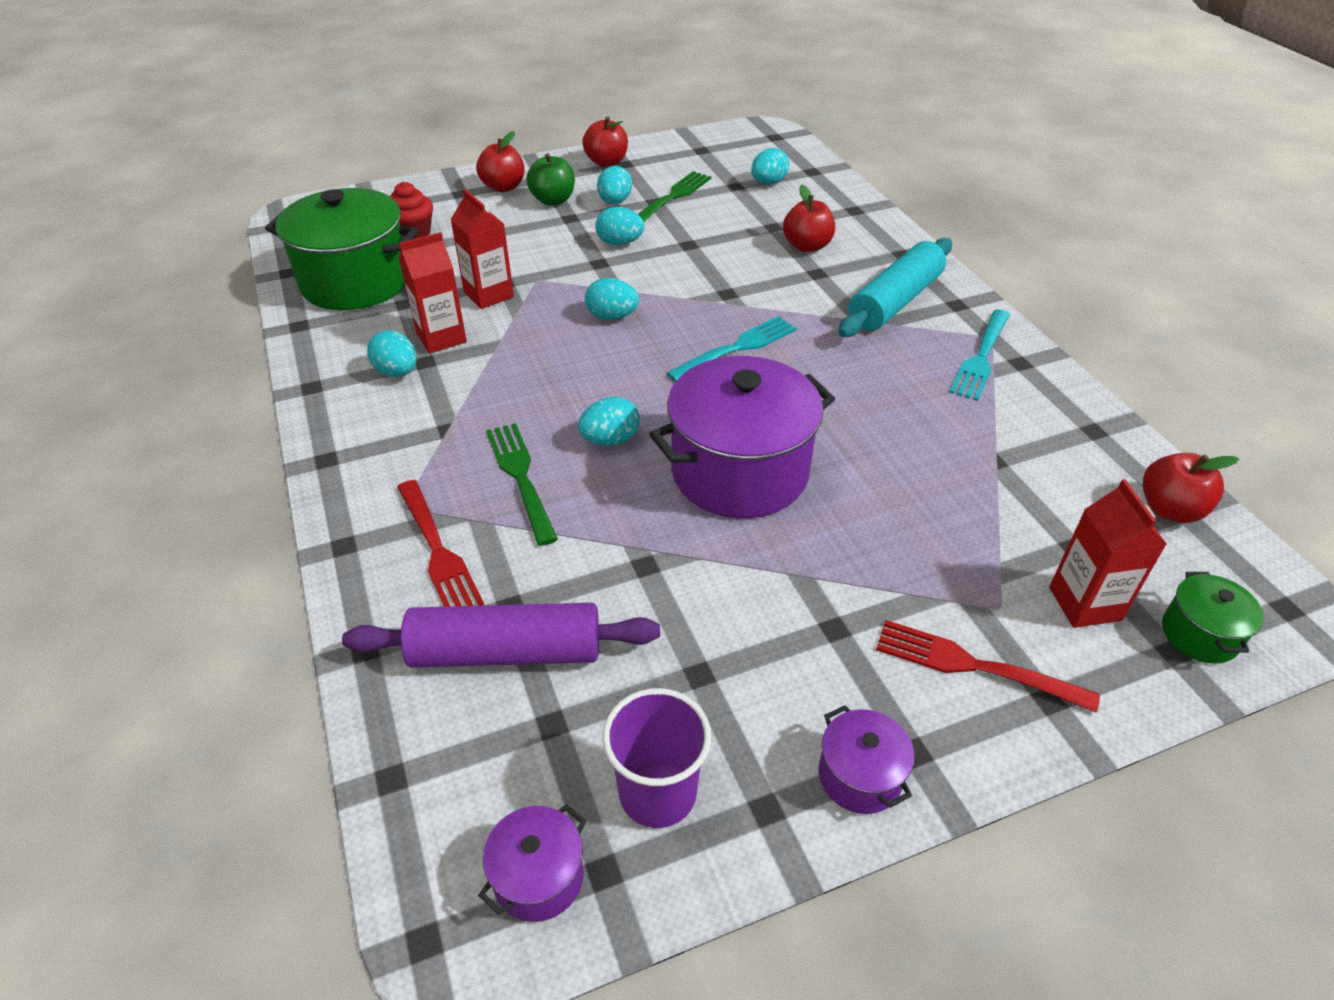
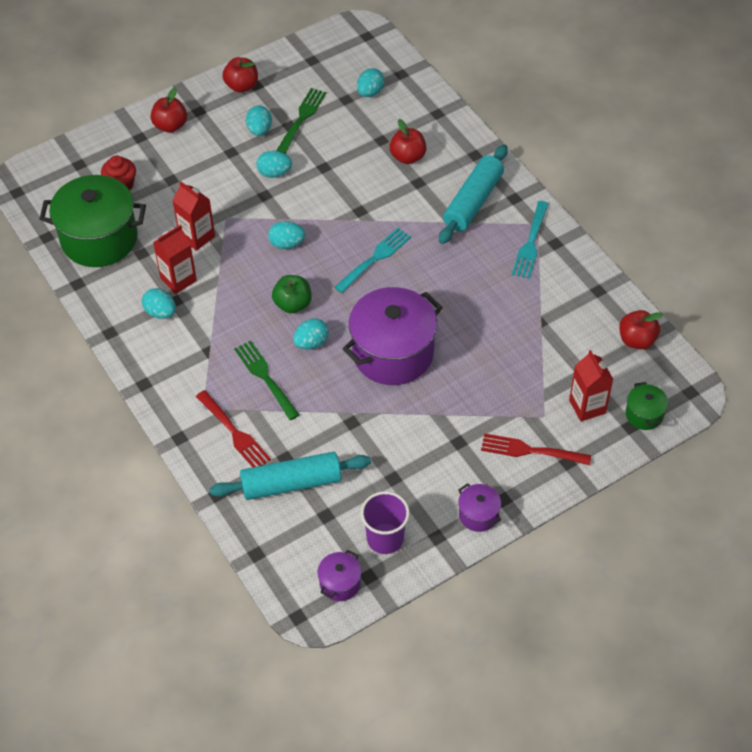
camera: 10 degrees left, 10 degrees up
purple rolling pin [342,603,660,668] -> turquoise rolling pin [209,452,371,500]
green apple [526,153,575,206] -> green apple moved to [272,275,312,313]

